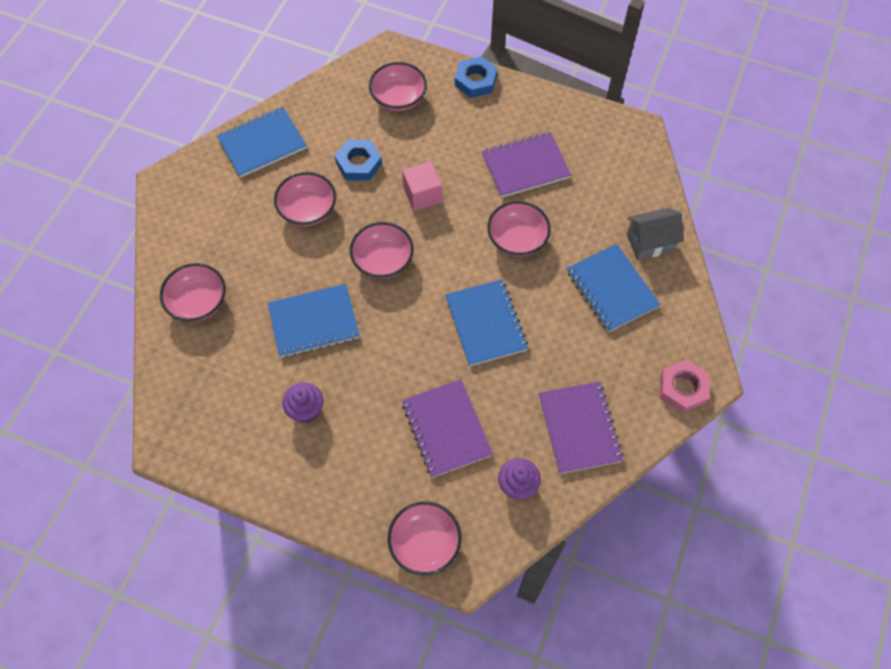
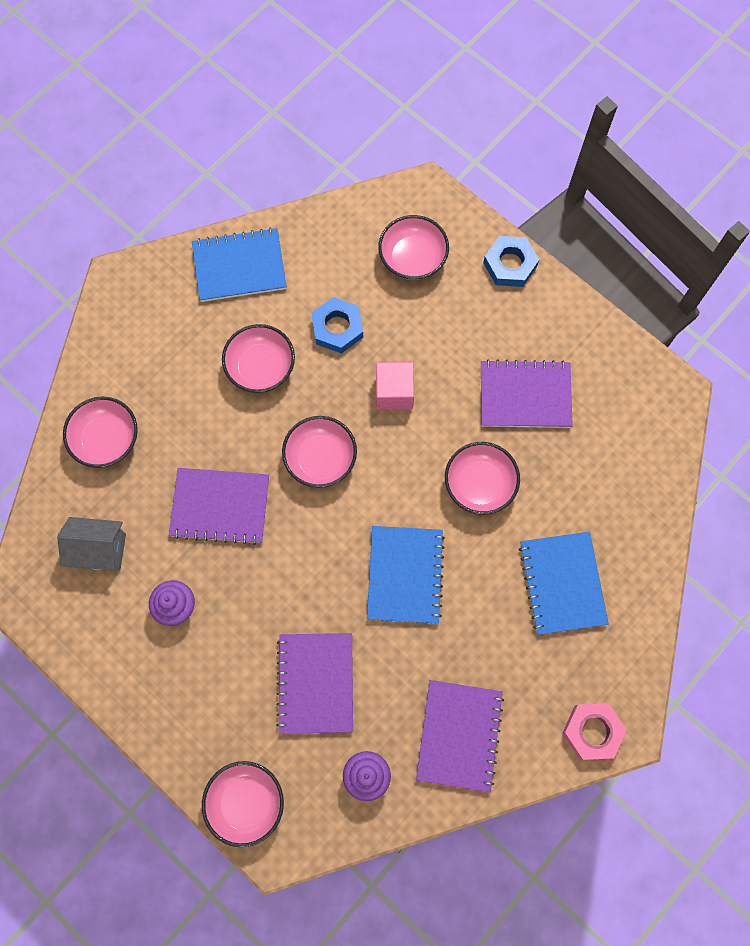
camera: 20 degrees right, 10 degrees up
blue notebook [268,284,360,358] -> purple notebook [169,468,269,545]
grey house [627,208,684,260] -> grey house moved to [57,517,126,571]

